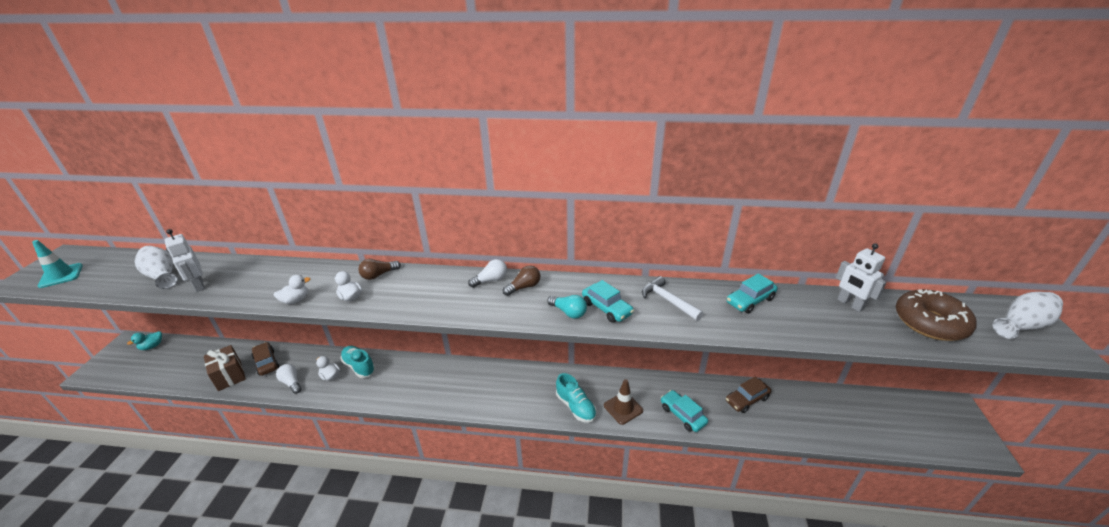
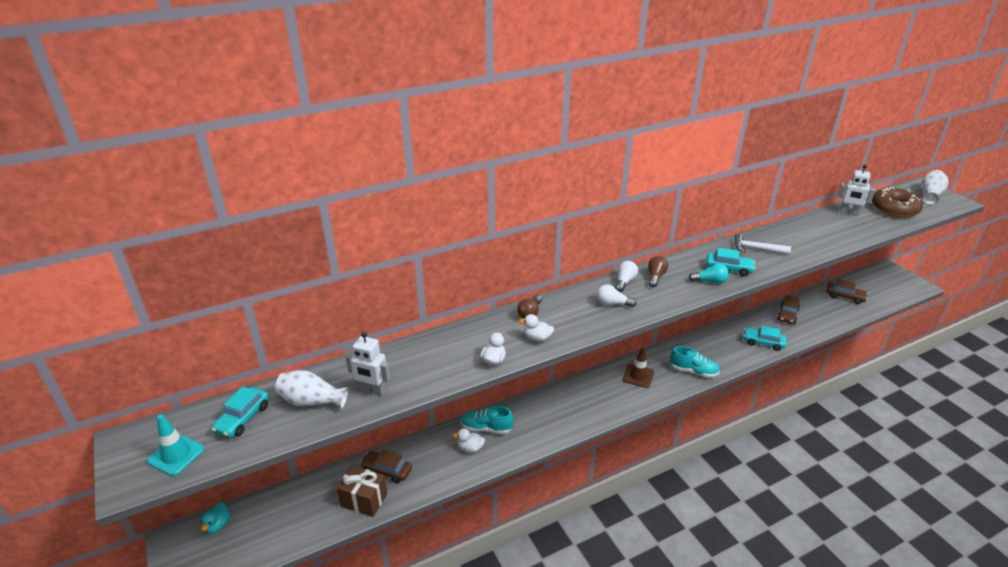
camera: 35 degrees left, 0 degrees up
white light bulb [276,364,301,394] -> white light bulb moved to [596,284,636,307]
brown traffic cone [604,379,643,425] -> brown traffic cone moved to [623,347,654,388]
turquoise car [727,274,777,314] -> turquoise car moved to [211,386,269,438]
none -> brown car [826,279,868,304]

